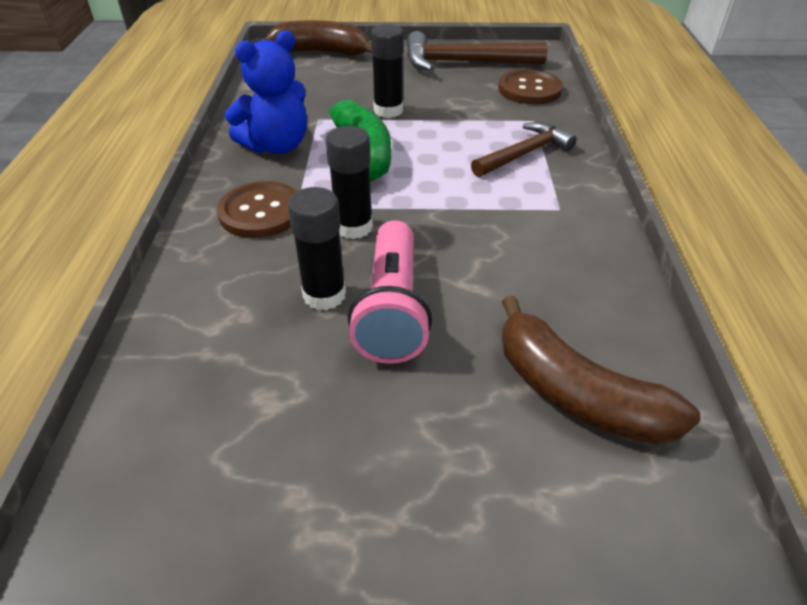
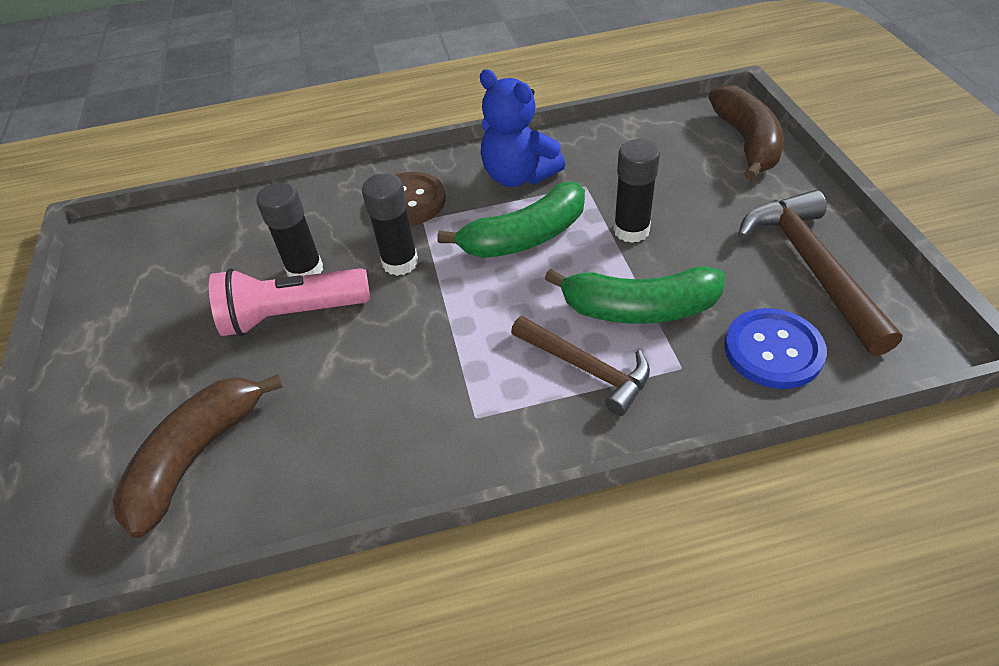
camera: 80 degrees right, 5 degrees up
brown button [498,69,563,104] -> blue button [724,308,827,389]
none -> green banana [545,266,725,324]

